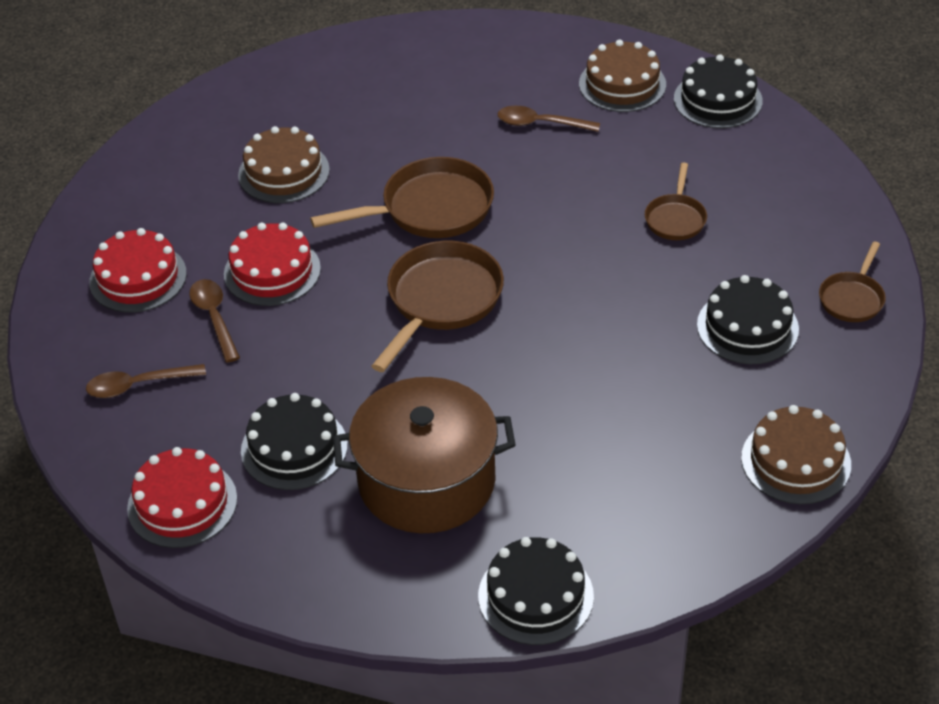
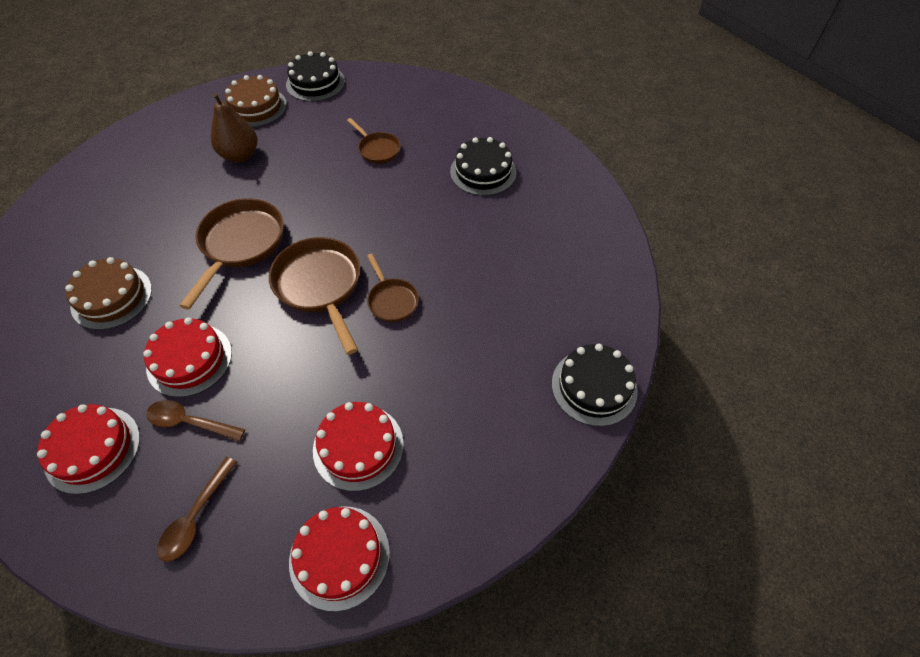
camera: 55 degrees left, 10 degrees up
black cake [241,393,348,490] -> red cake [313,402,404,491]
brown pot [333,377,516,533] -> none
brown spoon [498,106,600,132] -> brown pear [211,93,257,162]
brown cake [741,405,851,504] -> none
brown pan [819,241,886,322] -> brown pan moved to [367,254,419,322]

